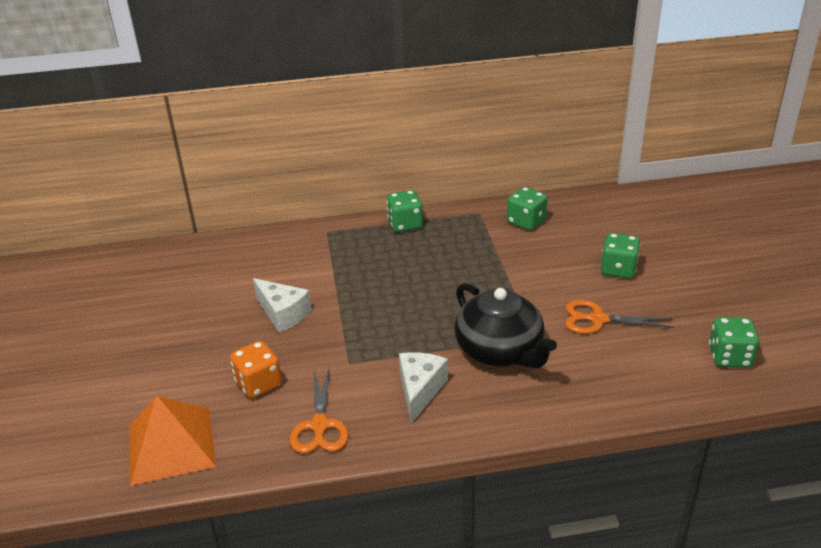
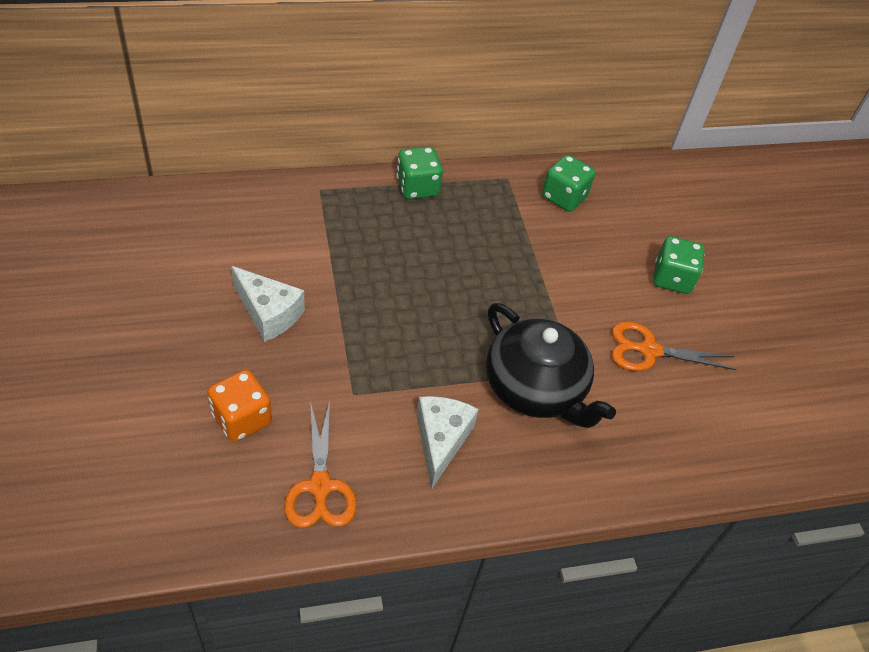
camera: 10 degrees left, 15 degrees up
orange pyramid [129,396,216,486] -> none
green dice [709,317,759,368] -> none

